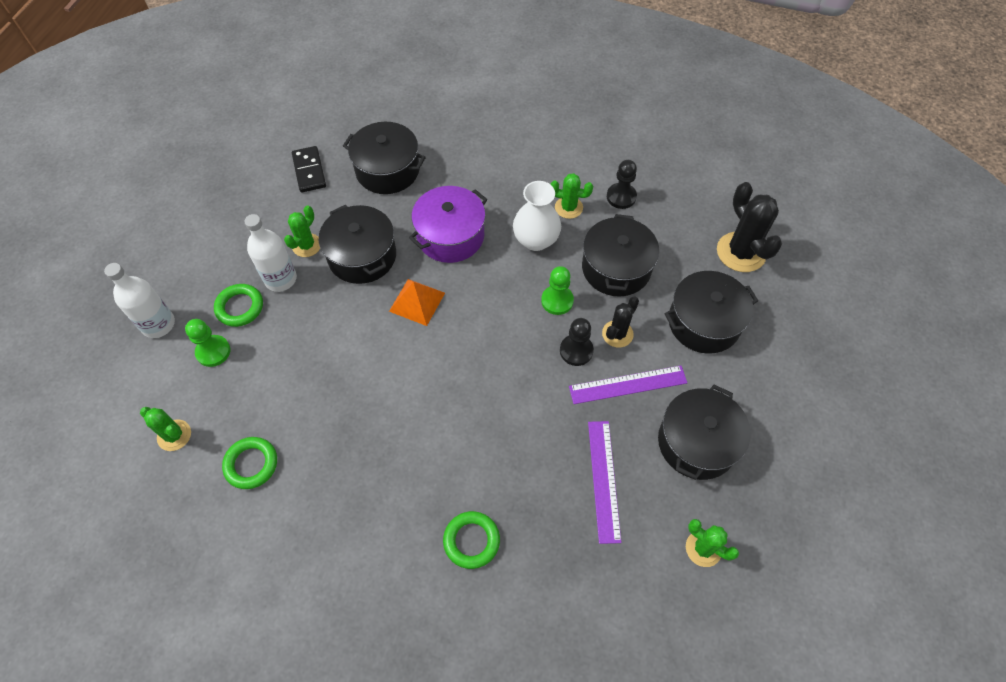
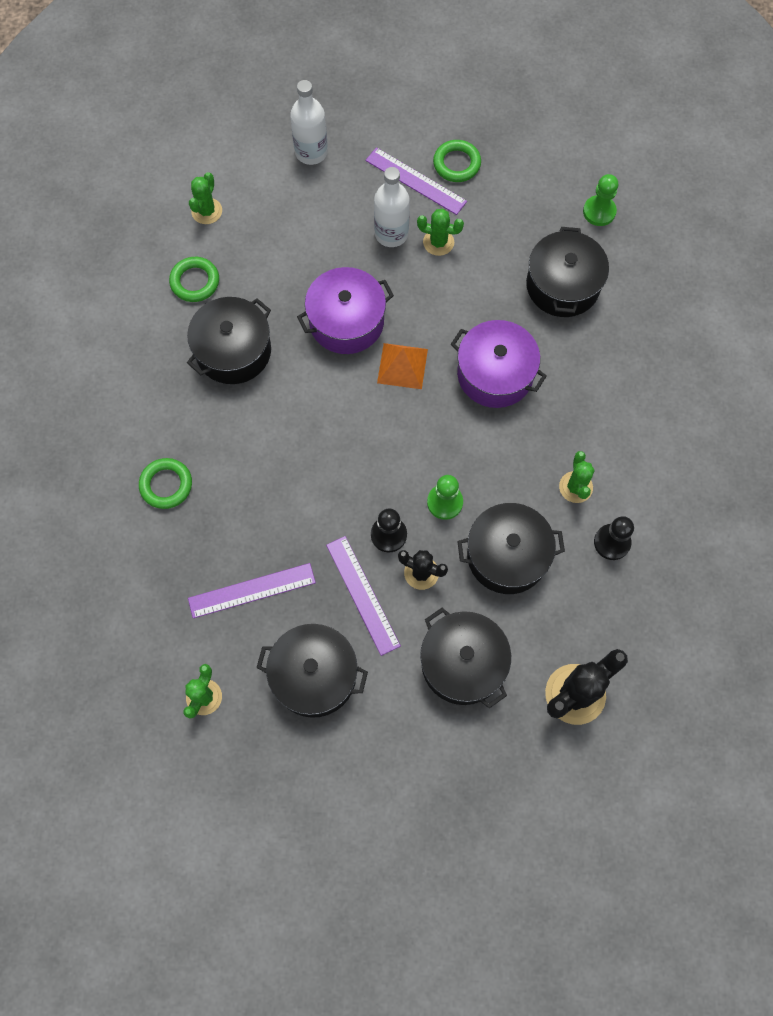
camera: 75 degrees right, 10 degrees up
green pawn [185,319,230,367] -> green pawn moved to [583,174,618,226]
green ring [214,284,263,327] -> green ring moved to [433,140,481,182]
black domino [292,146,326,193] -> none
black pot [319,205,396,284] -> black pot moved to [187,297,271,384]
white vase [513,181,561,251] -> none
none -> purple pot [297,267,394,354]
none -> purple ruler [366,147,467,215]

